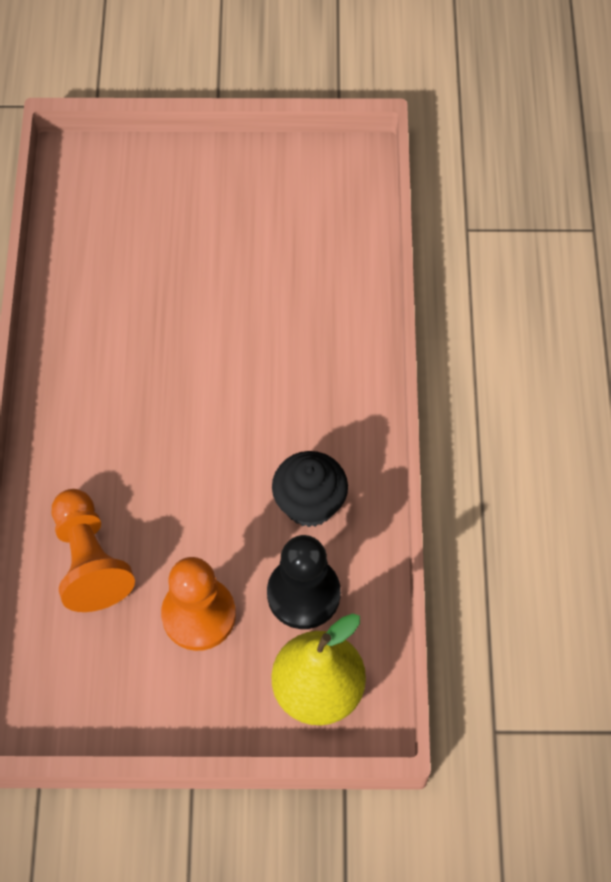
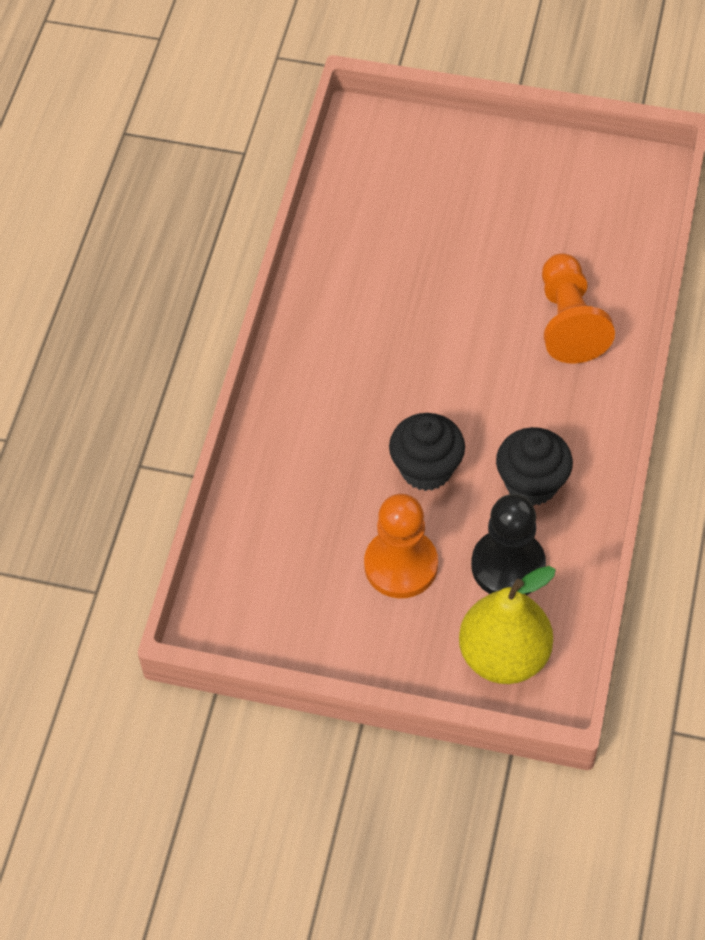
camera: 15 degrees right, 5 degrees down
orange pawn [52,489,135,612] -> orange pawn moved to [542,253,615,364]
none -> black cupcake [389,413,465,491]

